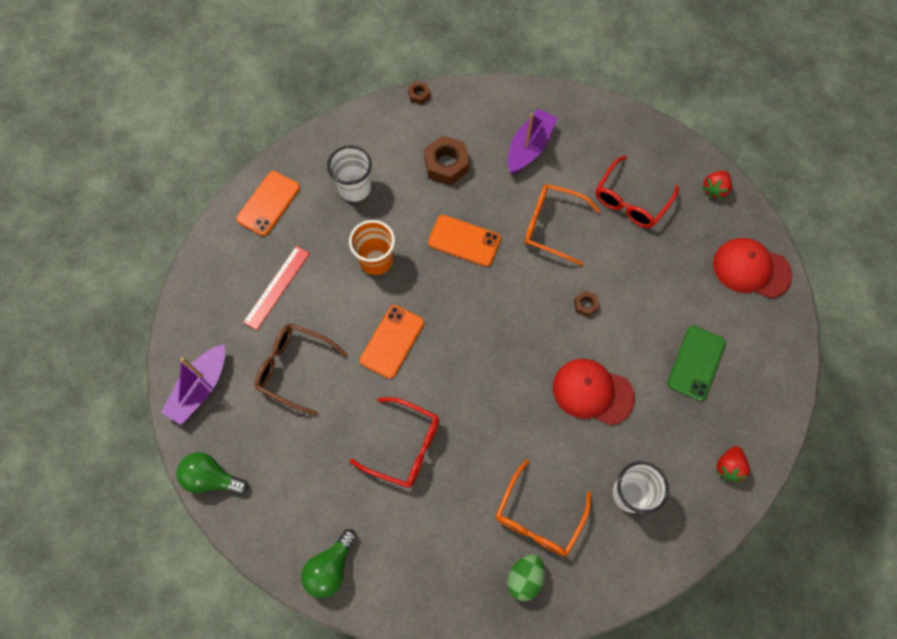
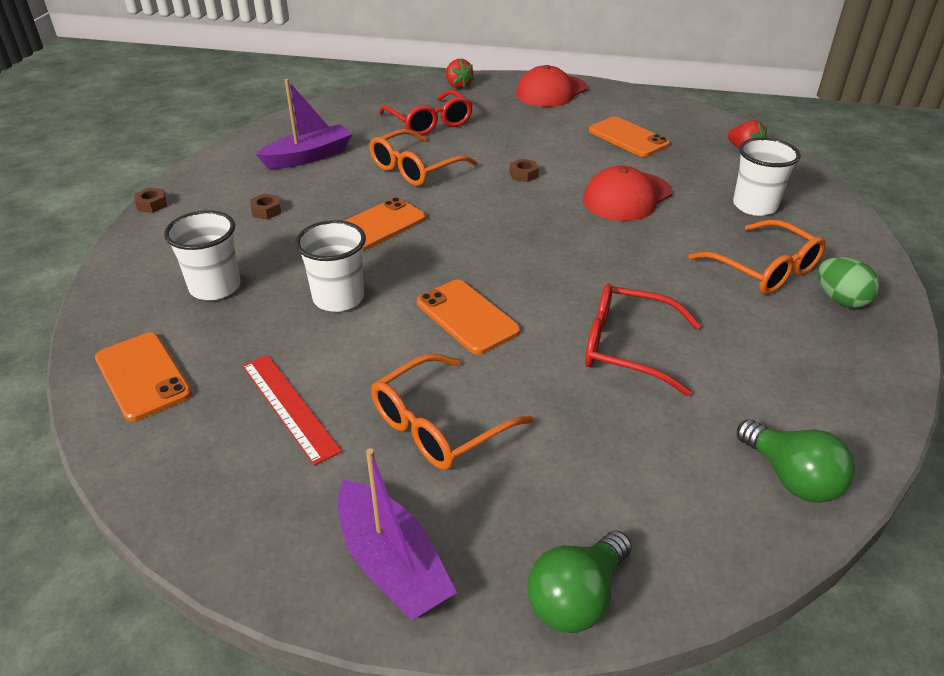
camera: 65 degrees left, 30 degrees down
brown glasses [255,323,348,416] -> orange glasses [371,353,534,470]
orange cup [349,220,395,275] -> white cup [295,220,366,312]
red glasses [349,397,439,488] -> red glasses turned 120 degrees counterclockwise [585,284,701,396]
brown nut [424,135,469,185] -> brown nut [250,194,281,220], size x0.50
purple boat [507,109,557,174] -> purple boat turned 90 degrees clockwise [256,79,352,169]
green phone [667,326,726,401] -> orange phone [589,116,670,157]

